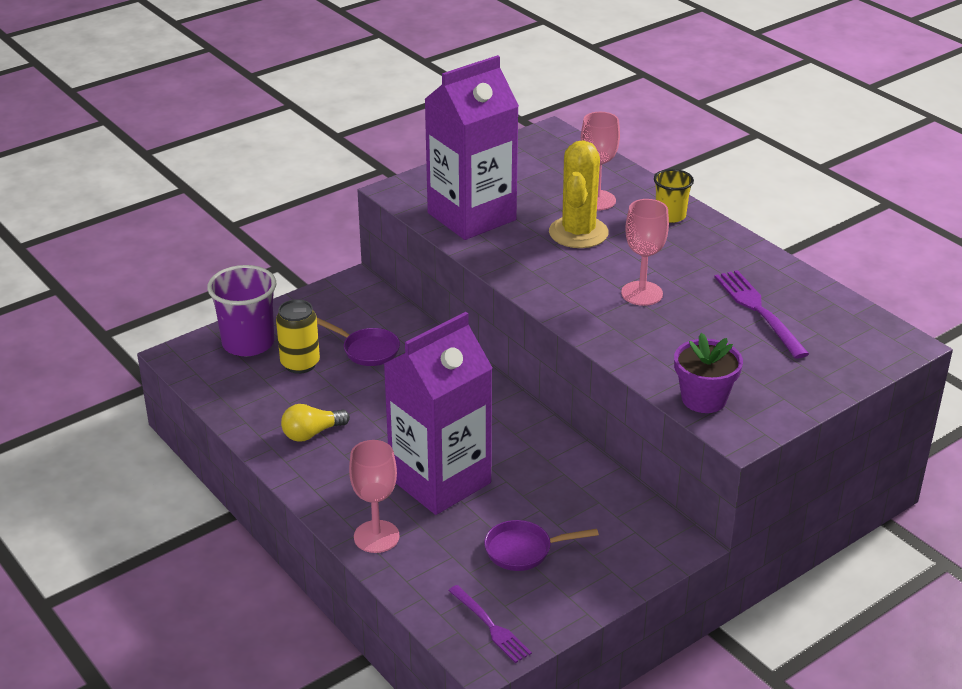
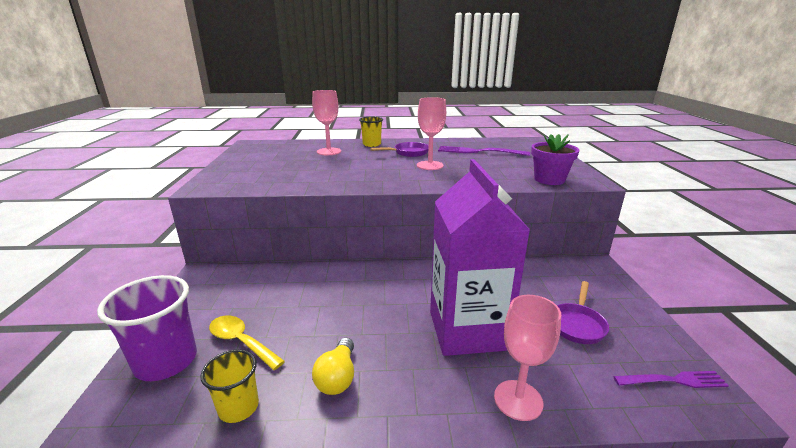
camera: 55 degrees left, 10 degrees down
yellow can [276,299,320,374] -> yellow spoon [209,316,285,370]
purple pan [317,318,400,366] -> purple pan moved to [370,142,429,157]
purple carton [424,55,519,240] -> none
yellow cactus [549,140,609,248] -> none
none -> yellow cup [200,349,259,423]

